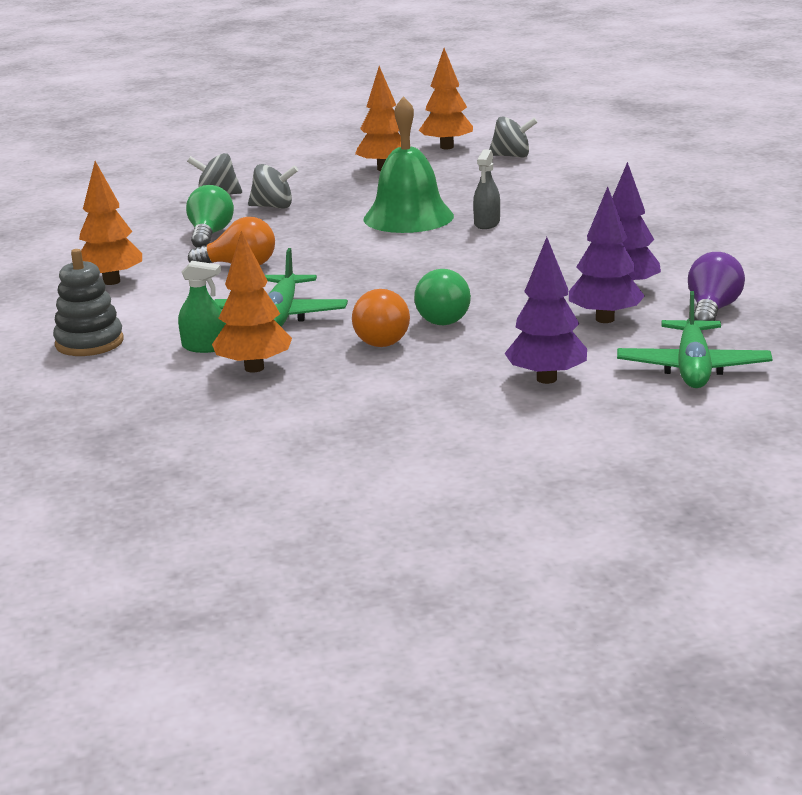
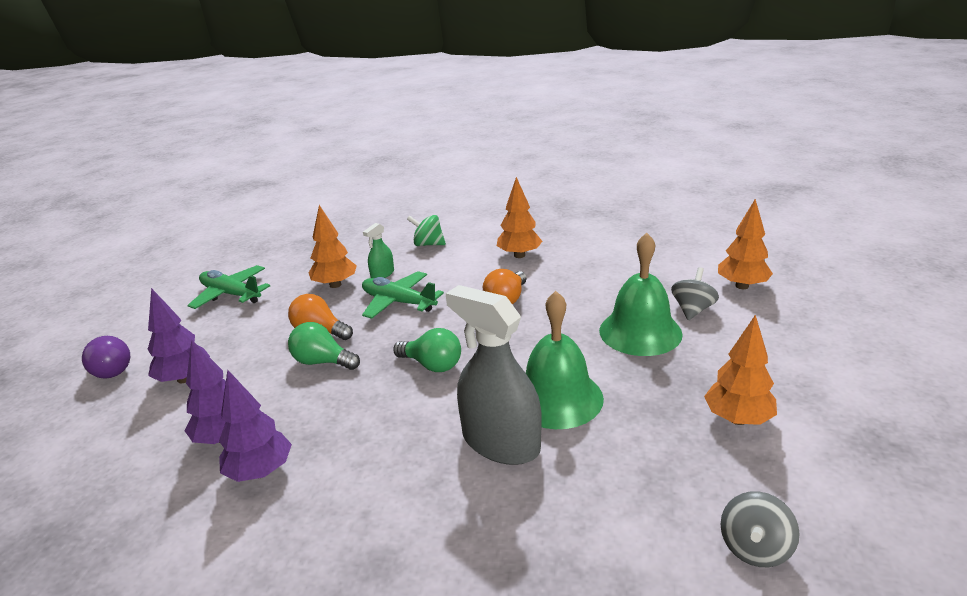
camera: 115 degrees right, 5 degrees up
grey stacking toy [53,249,124,356] -> green spinning top [407,215,446,246]
green light bulb [186,185,234,247] -> green light bulb moved to [393,328,461,372]
grey spinning top [248,164,298,209] -> green bell [599,233,683,356]
orange tree [419,48,473,149] -> orange tree moved to [718,199,773,289]
grey spray bottle [473,150,500,229] -> grey spray bottle [446,285,542,465], size x2.13
green plane [617,291,772,388] -> green plane moved to [187,265,270,309]
purple light bulb [688,252,745,321] -> purple light bulb moved to [82,336,130,379]

